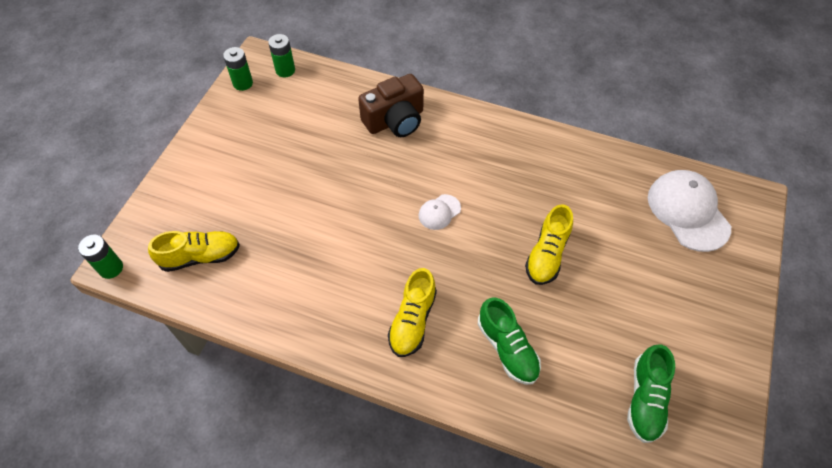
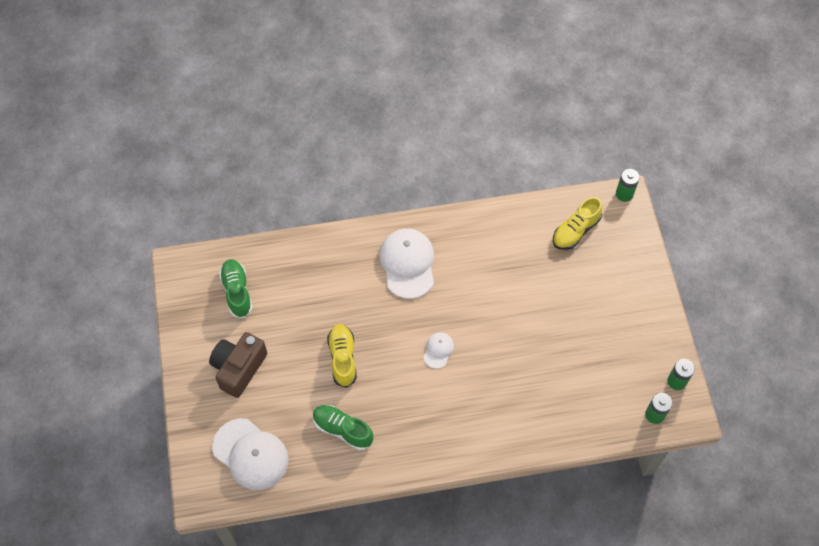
camera: 150 degrees right, 5 degrees up
brown camera [358,74,424,137] -> brown camera moved to [209,332,267,398]
yellow shoe [388,268,437,357] -> white cap [380,228,434,299]
green shoe [478,297,541,385] -> green shoe moved to [313,405,374,450]

